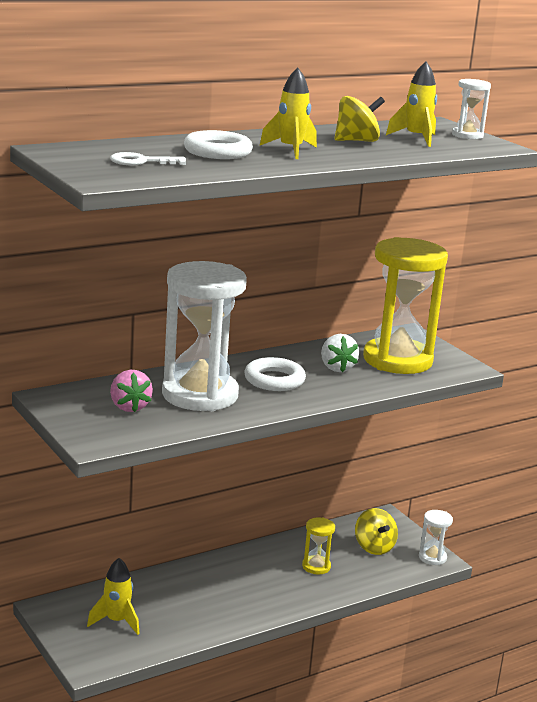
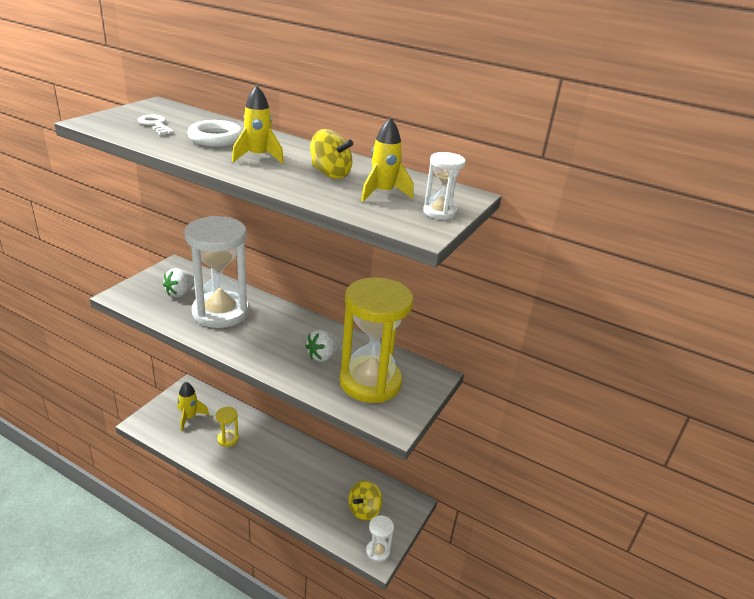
camera: 60 degrees right, 10 degrees up
pink strawberry [110,370,153,412] -> white strawberry [163,268,195,297]
white ring [244,357,306,391] -> none
yellow hourglass [302,517,335,574] -> yellow hourglass moved to [216,407,239,447]

